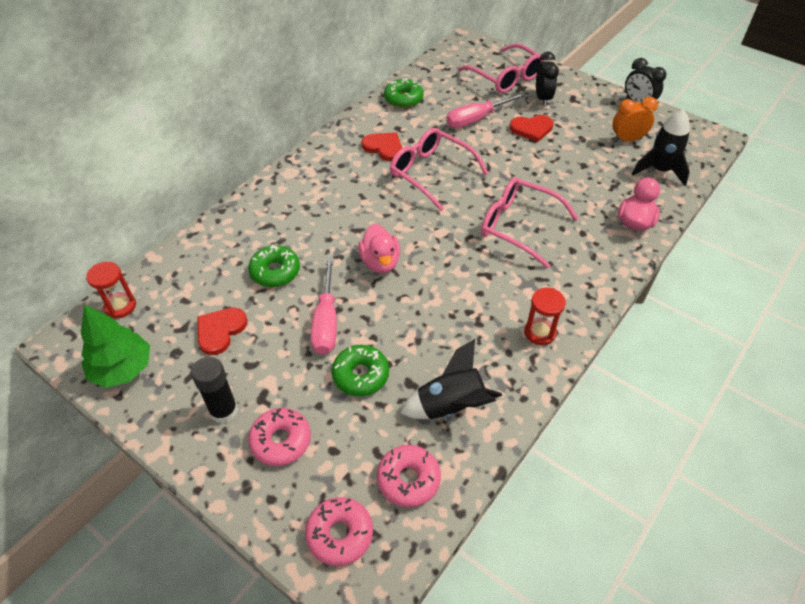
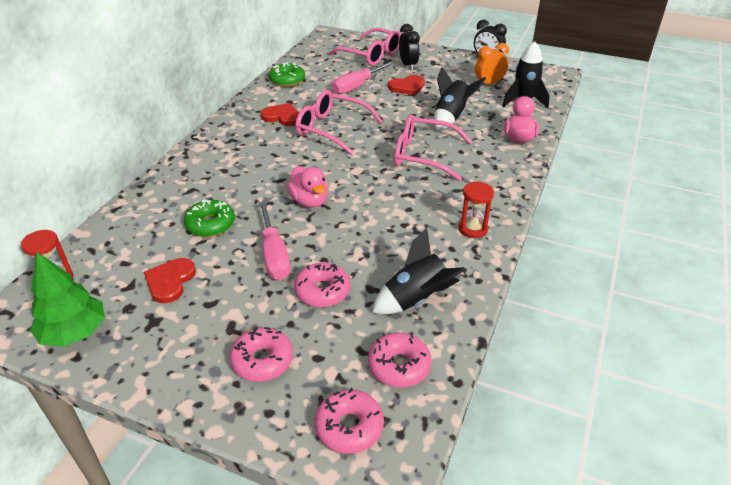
camera: 15 degrees left, 10 degrees down
black glue stick [191,357,238,423] -> none
green donut [332,345,389,396] -> pink donut [294,263,351,307]
none -> black rocket [434,67,486,131]

